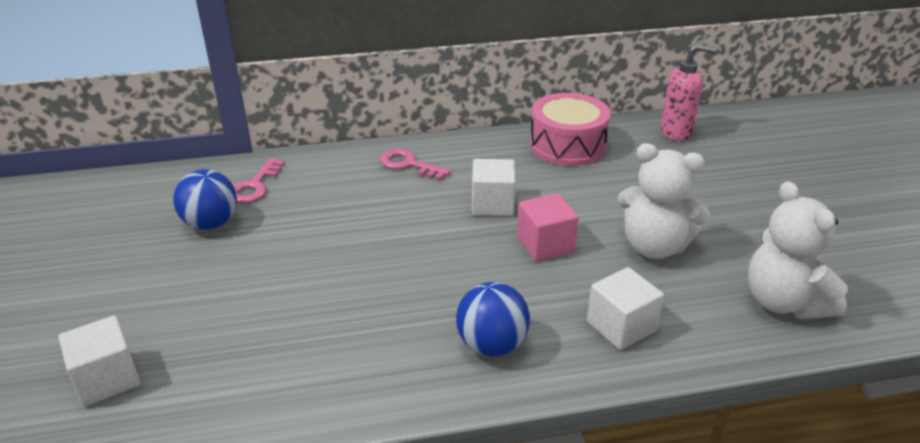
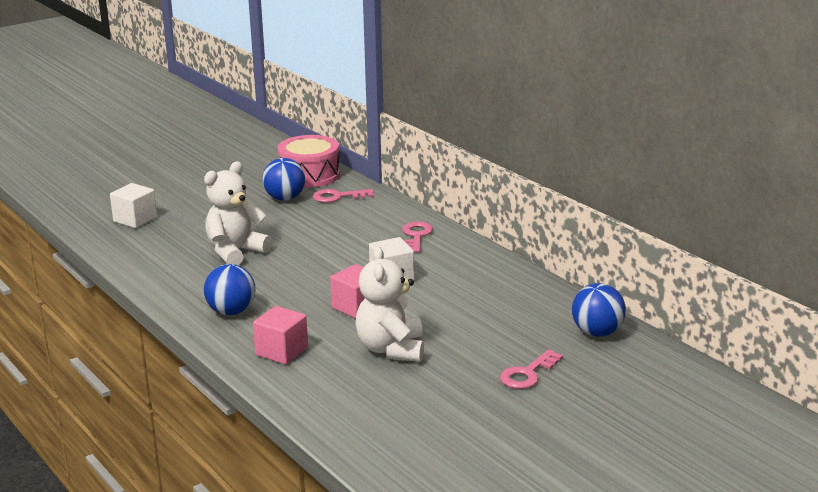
camera: 65 degrees right, 10 degrees down
pink drum [530,93,611,166] -> pink drum moved to [278,135,340,188]
white cube [587,267,664,350] -> pink cube [253,306,308,364]
pink soap dispenser [660,44,717,141] -> blue ball [572,283,626,337]
white teddy bear [748,181,848,319] -> white teddy bear moved to [204,161,273,265]
none -> pink key [500,349,563,389]

